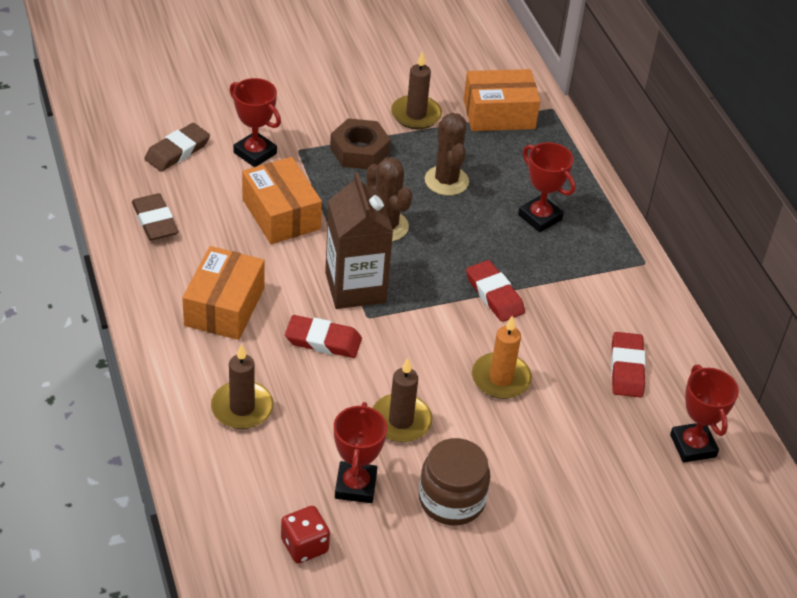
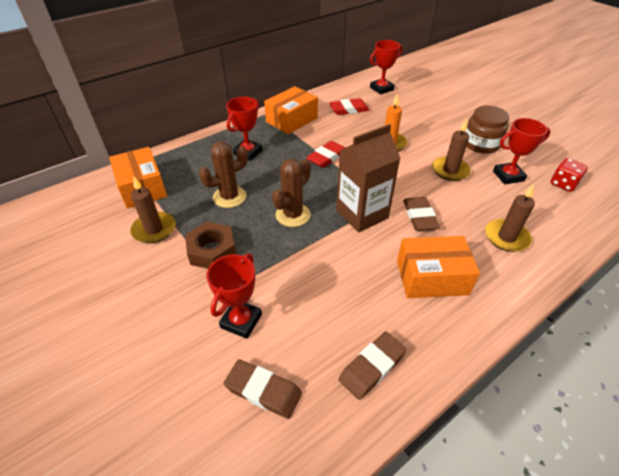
camera: 105 degrees left, 0 degrees up
orange box [242,157,322,244] -> orange box moved to [264,86,318,134]
red eraser [285,315,362,358] -> brown eraser [403,197,440,231]

